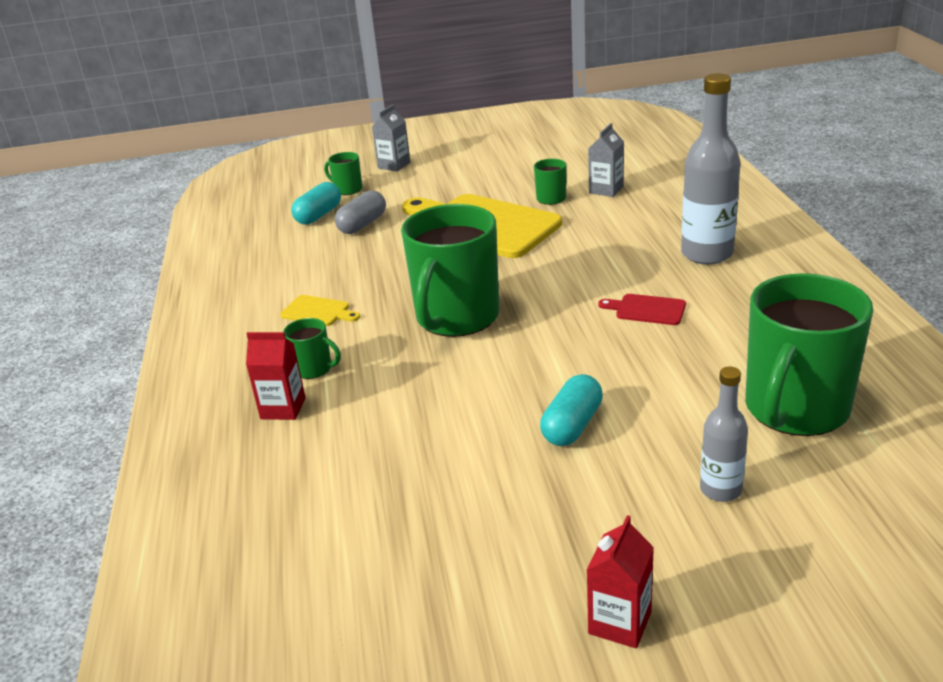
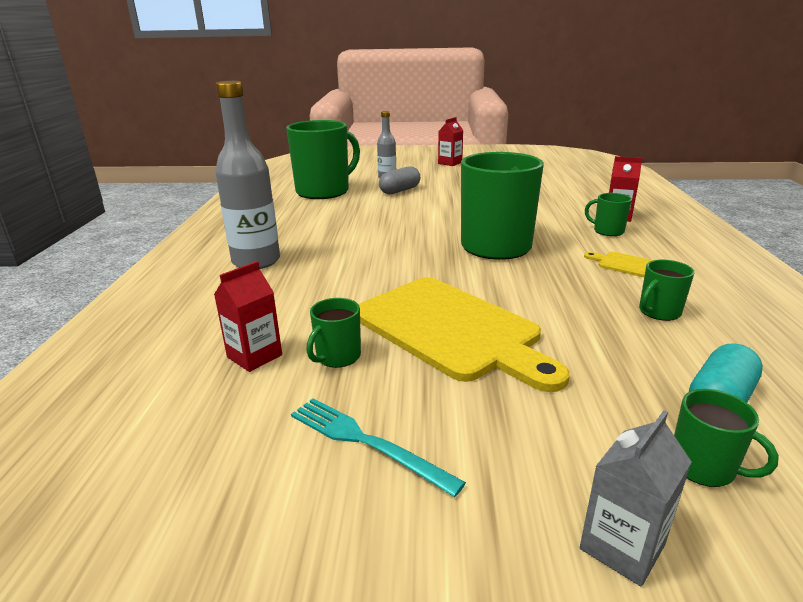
camera: 170 degrees left, 5 degrees down
grey capsule [335,190,386,234] -> grey capsule moved to [379,167,421,194]
turquoise capsule [540,374,603,446] -> none
grey carton [588,123,624,197] -> red carton [214,261,282,372]
red cutting board [598,294,686,325] -> none
none -> turquoise fork [291,398,466,497]
none -> green mug [639,260,694,321]

